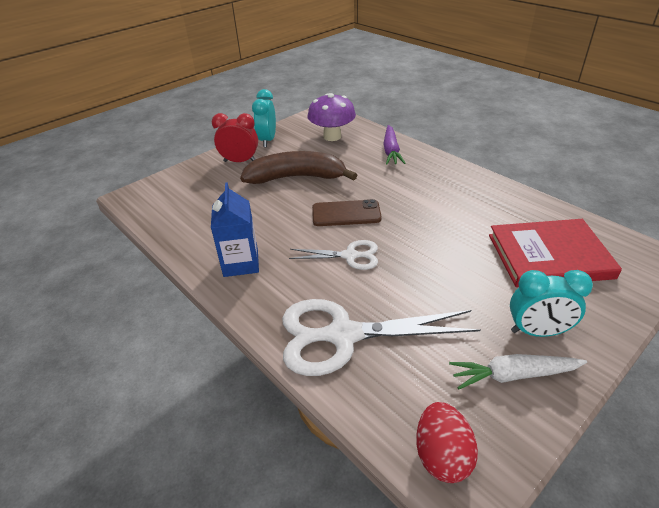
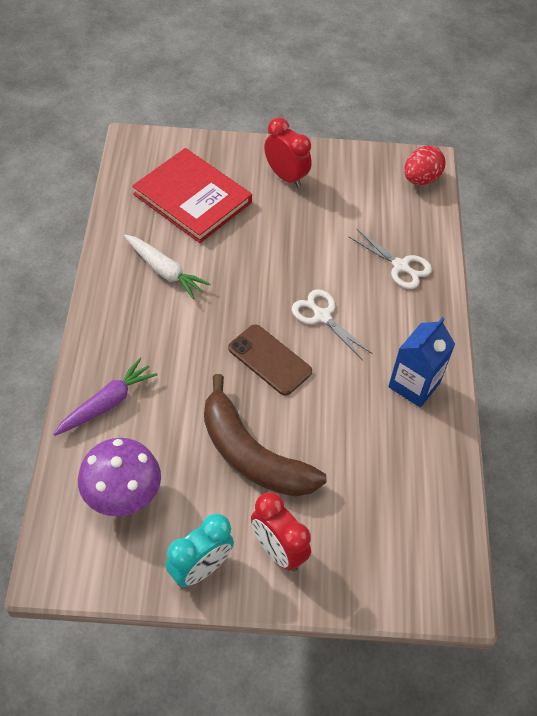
camera: 140 degrees left, 15 degrees up
white scissors [282,299,480,376] -> white scissors [348,229,432,289], size x0.54
white carrot [449,354,587,389] -> white carrot moved to [124,235,210,299]
turquoise clock [510,270,593,337] -> red clock [264,117,312,188]

